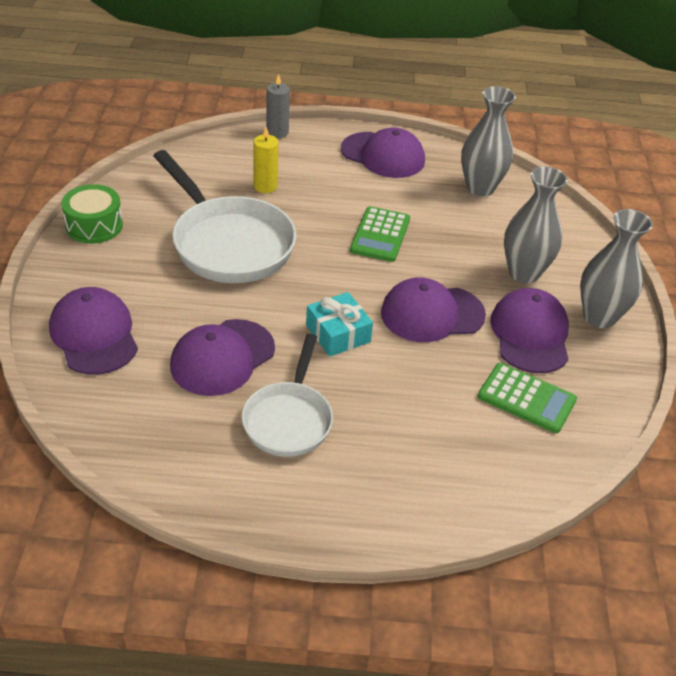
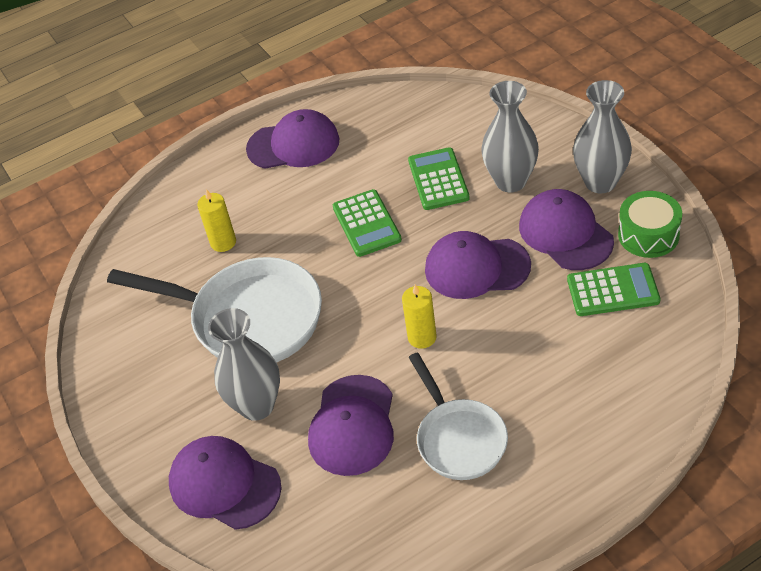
camera: 25 degrees left, 5 degrees up
green drum [61,184,123,244] -> green drum moved to [618,191,682,258]
grey candle [266,74,290,138] -> none
turquoise gift [306,292,373,357] -> yellow candle [402,284,437,349]
purple cap [381,277,486,342] -> purple cap turned 45 degrees clockwise [425,231,531,299]
grey vase [461,86,516,196] -> grey vase moved to [208,308,280,421]
none -> green calculator [408,147,470,210]

